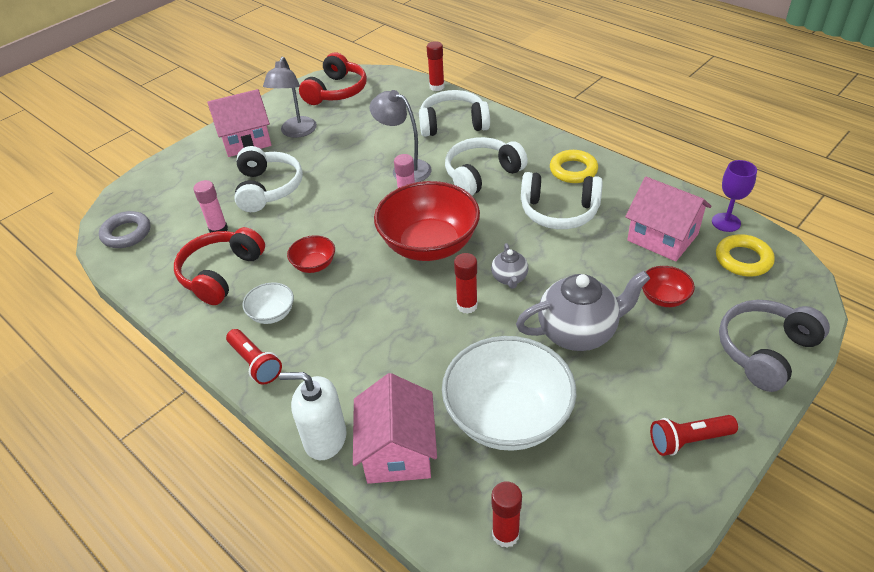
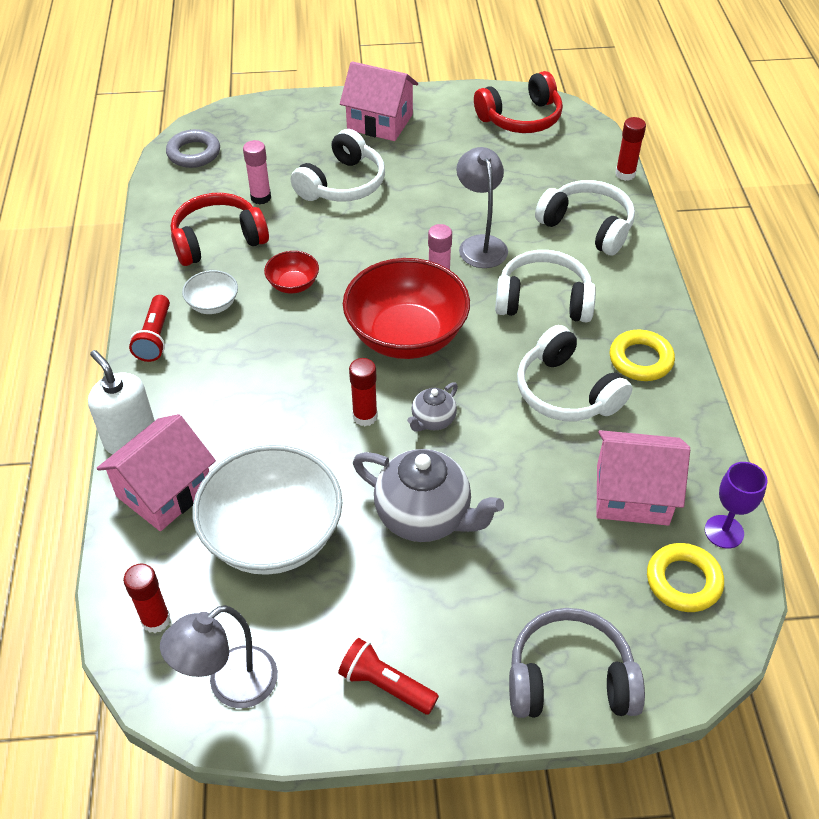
camera: 40 degrees right, 5 degrees up
grey lamp [263,57,317,138] -> grey lamp moved to [160,605,278,708]
pink house [625,177,712,261] -> pink house turned 75 degrees counterclockwise [596,430,690,526]
red bowl [642,266,695,307] -> none

